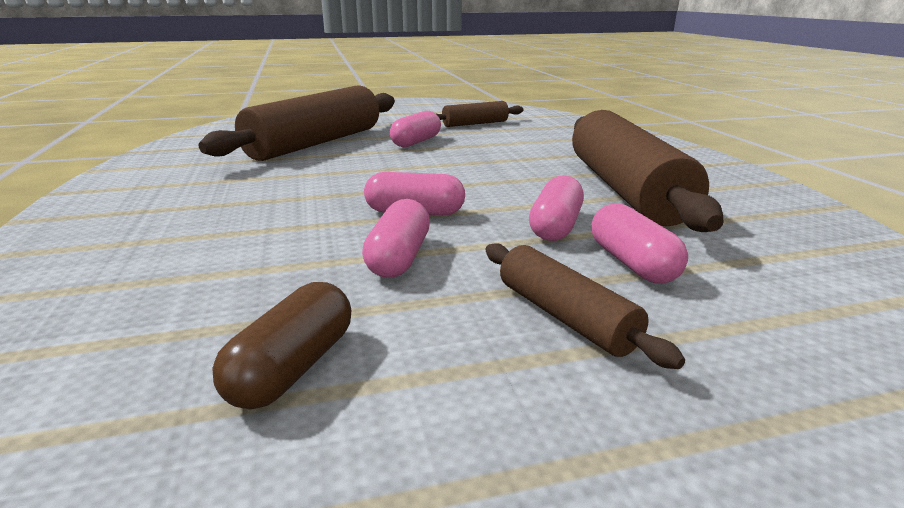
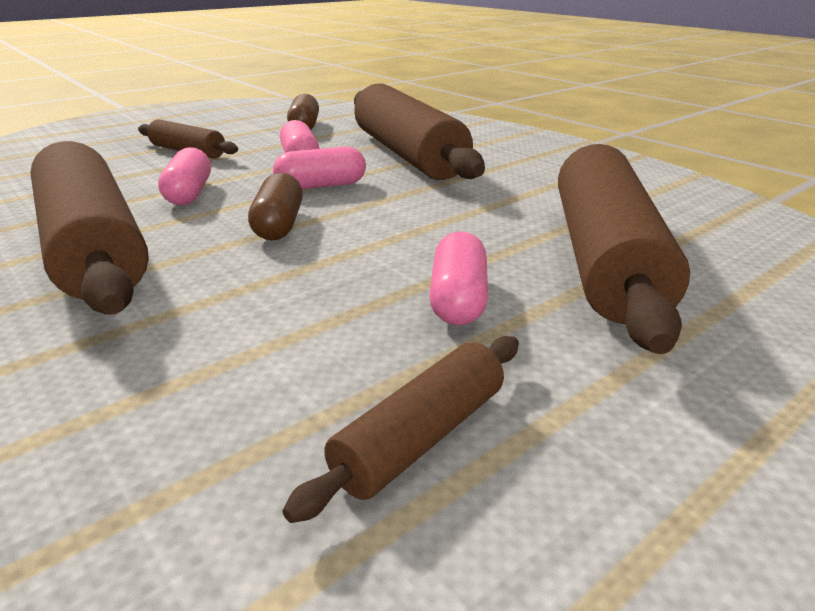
camera: 155 degrees right, 5 degrees up
pink capsule [592,203,688,283] -> none
none -> brown capsule [248,172,303,240]
none -> brown rolling pin [354,83,485,180]

